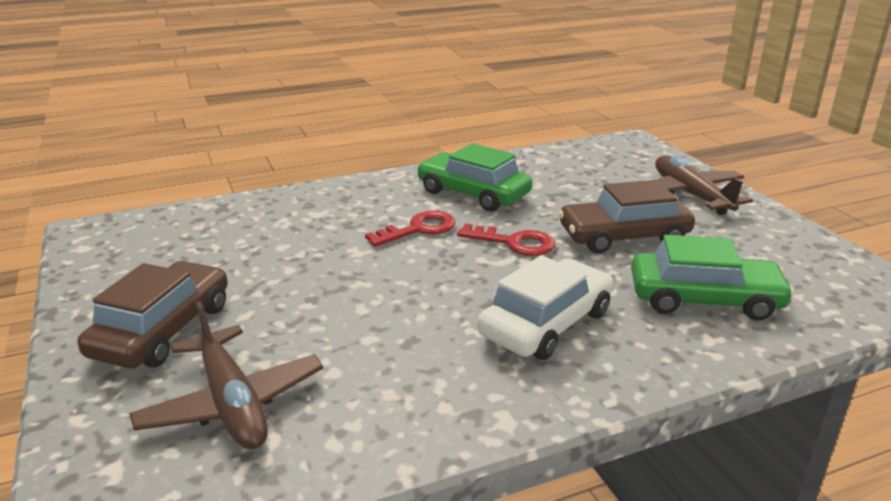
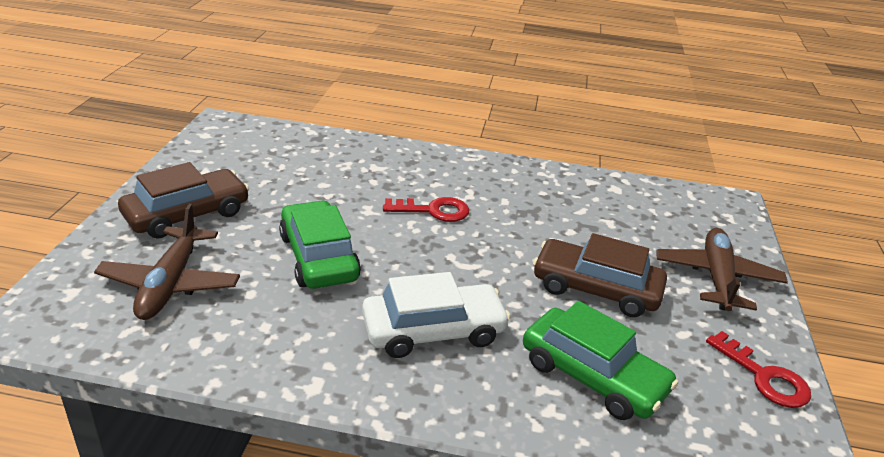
camera: 30 degrees right, 5 degrees up
green car [417,143,532,211] -> green car moved to [279,200,361,289]
red key [457,223,555,256] -> red key moved to [706,331,811,408]

